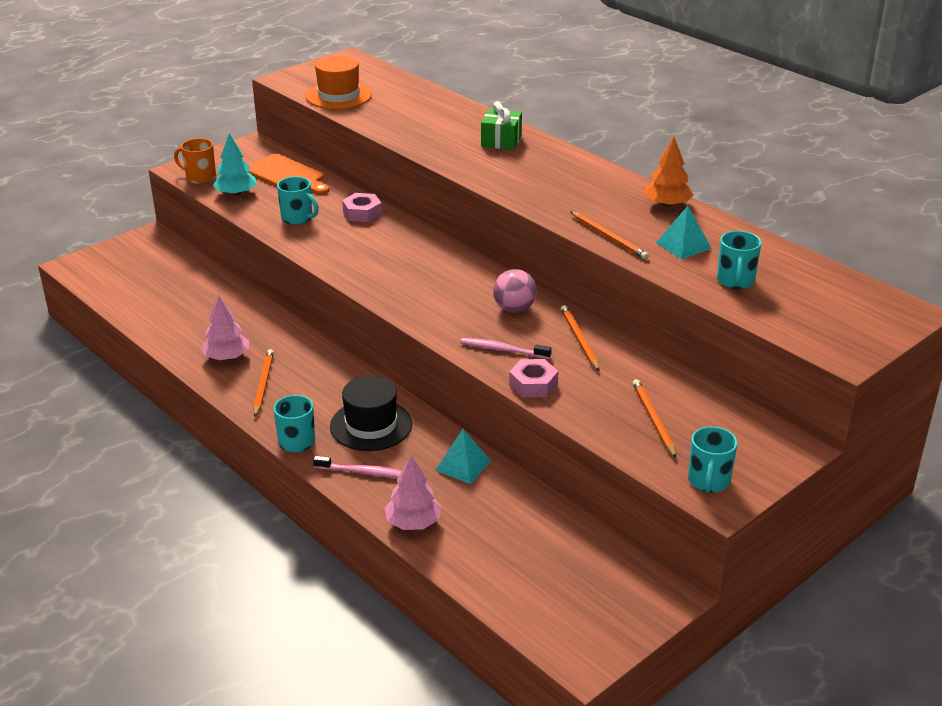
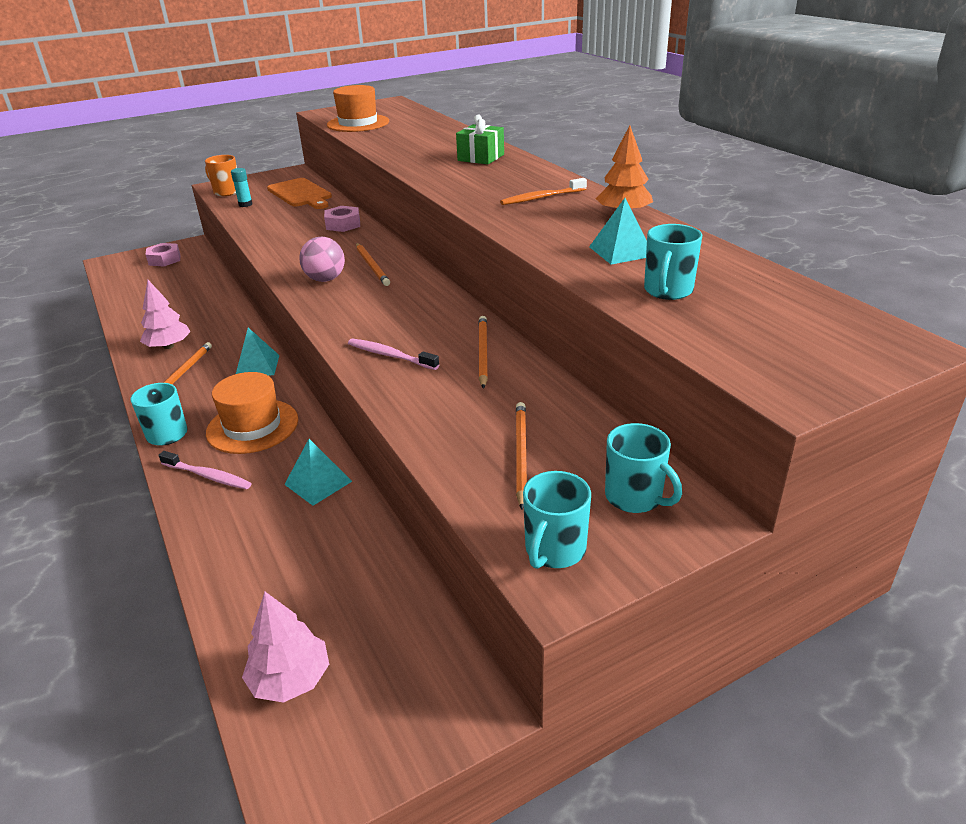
camera: 15 degrees right, 0 degrees up
turquoise tree [213,133,257,196] -> turquoise glue stick [231,168,252,207]
turquoise mug [277,176,319,225] -> turquoise mug moved to [605,423,682,513]
black hat [330,376,412,451] -> orange hat [206,372,298,454]
pink tree [384,456,442,530] -> pink tree moved to [242,592,329,703]
pink ball [493,269,537,313] -> pink ball moved to [299,237,345,282]
pink nut [509,359,558,397] -> pink nut moved to [145,243,180,266]
orange pencil [570,211,649,259] -> orange pencil moved to [356,243,390,286]
none -> turquoise pyramid [236,328,280,376]
none -> orange toothbrush [500,178,587,205]

